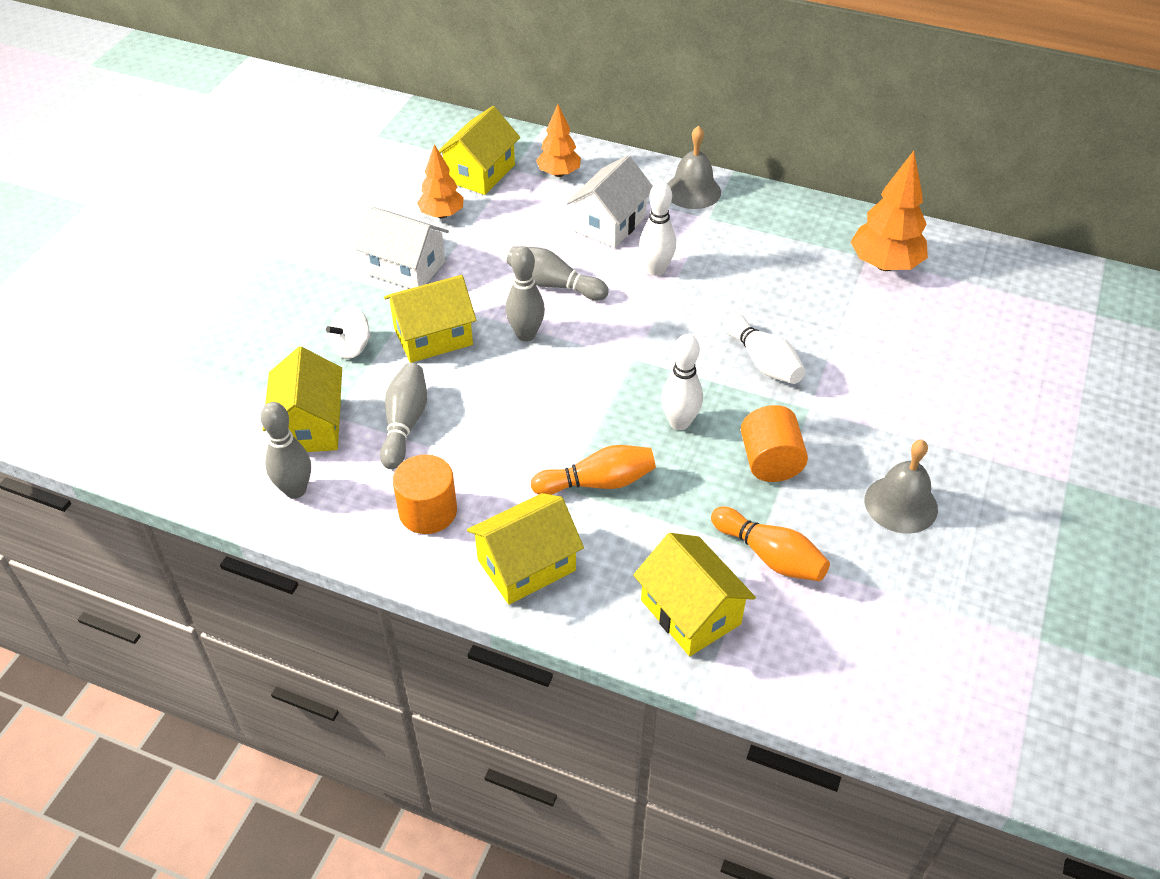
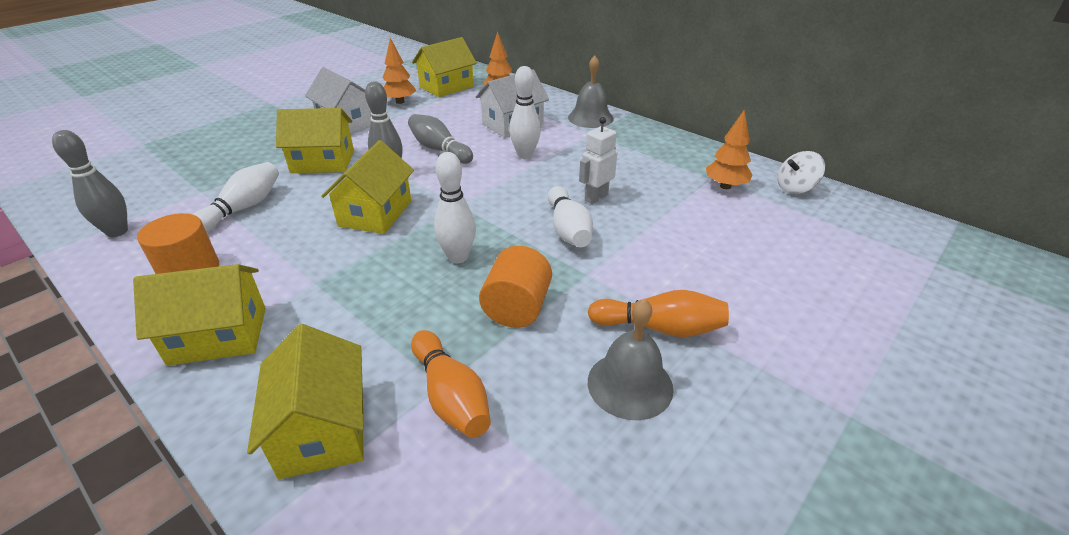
camera: 20 degrees right, 10 degrees down
yellow house [262,347,342,452] -> yellow house moved to [321,140,414,234]
white spinning top [326,306,371,359] -> white spinning top moved to [778,151,825,194]
grey bowling pin [380,363,427,469] -> white bowling pin [193,162,279,232]
orange bowling pin [531,445,656,495] -> orange bowling pin moved to [588,290,729,337]
orange tree [851,151,928,271] -> orange tree [706,109,753,189], size x0.64
none -> white robot [579,117,618,204]

